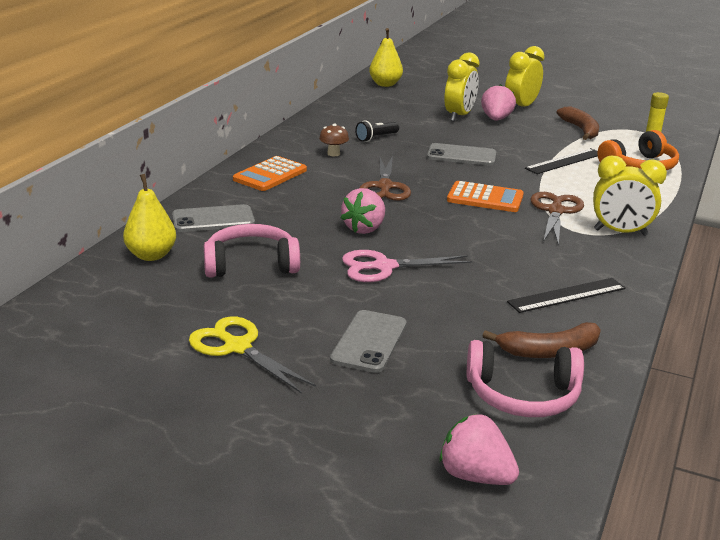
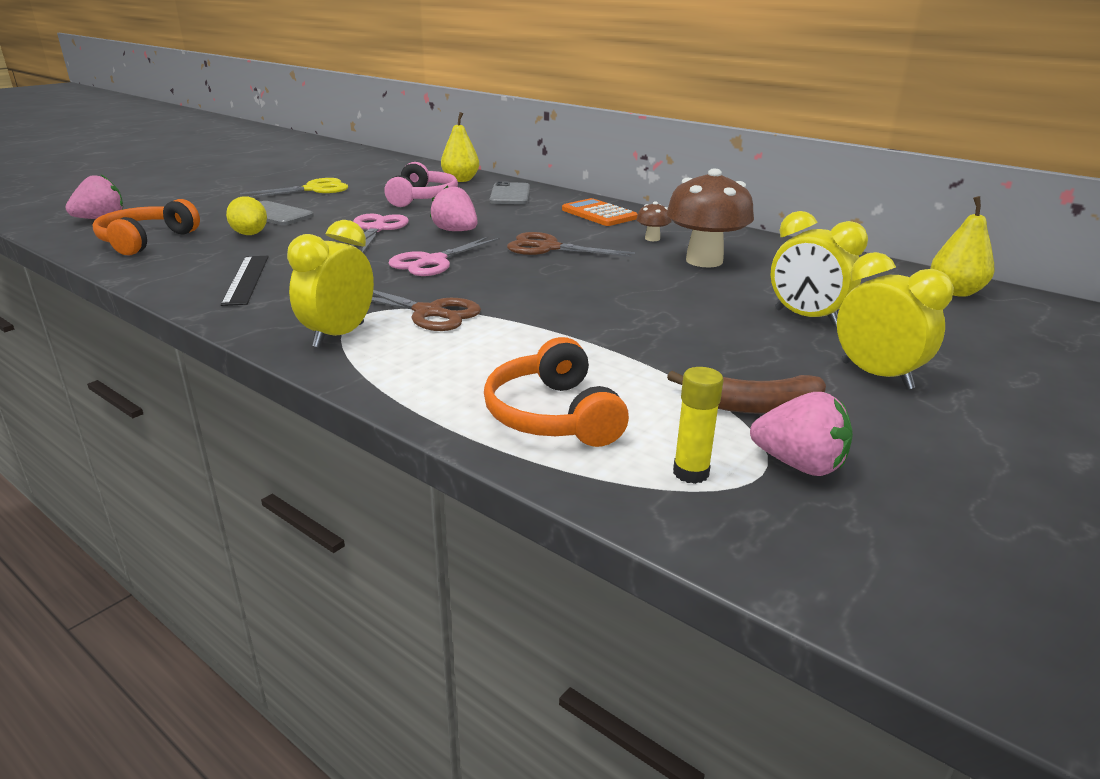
camera: 105 degrees right, 0 degrees up
black flashlight [355,120,399,142] -> brown mushroom [666,169,754,268]
grey phone [427,143,496,166] -> none
orange calculator [447,181,524,212] -> none
pink headphones [467,340,584,417] -> orange headphones [92,199,200,255]
pink strawberry [481,84,516,121] -> pink strawberry moved to [750,392,853,476]
brown banana [482,322,601,358] -> none
black ruler [525,148,598,174] -> none
none -> yellow lemon [226,196,267,235]
none -> pink scissors [388,236,500,276]

